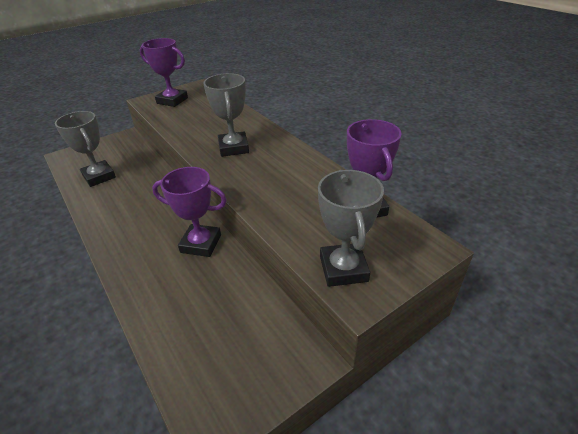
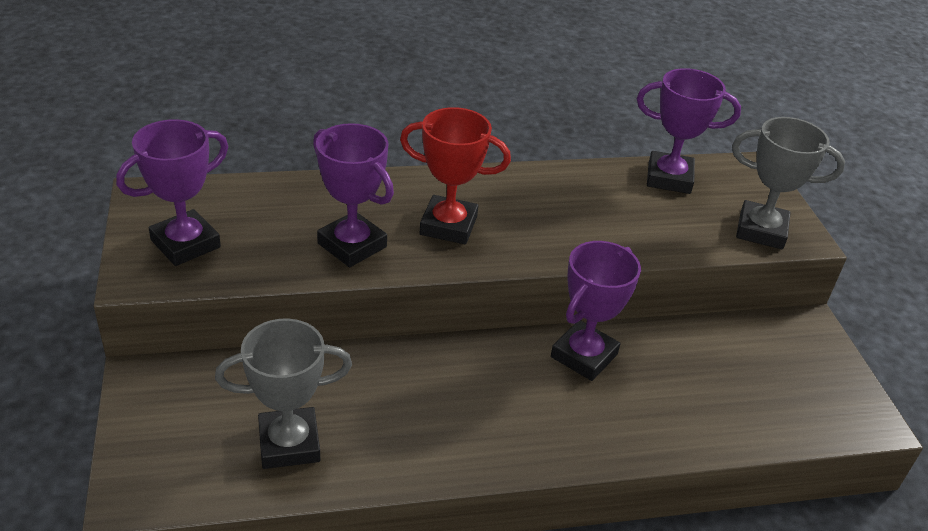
camera: 70 degrees left, 0 degrees up
grey trophy [203,73,249,157] -> red trophy [400,107,511,244]
none -> purple trophy [313,123,394,267]

